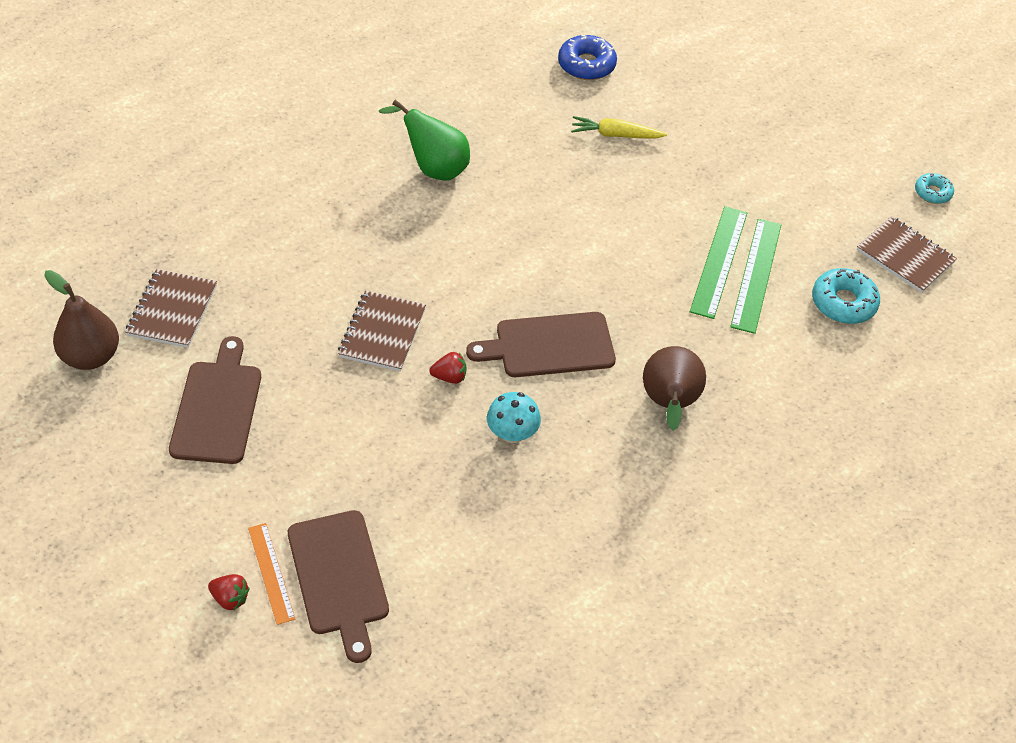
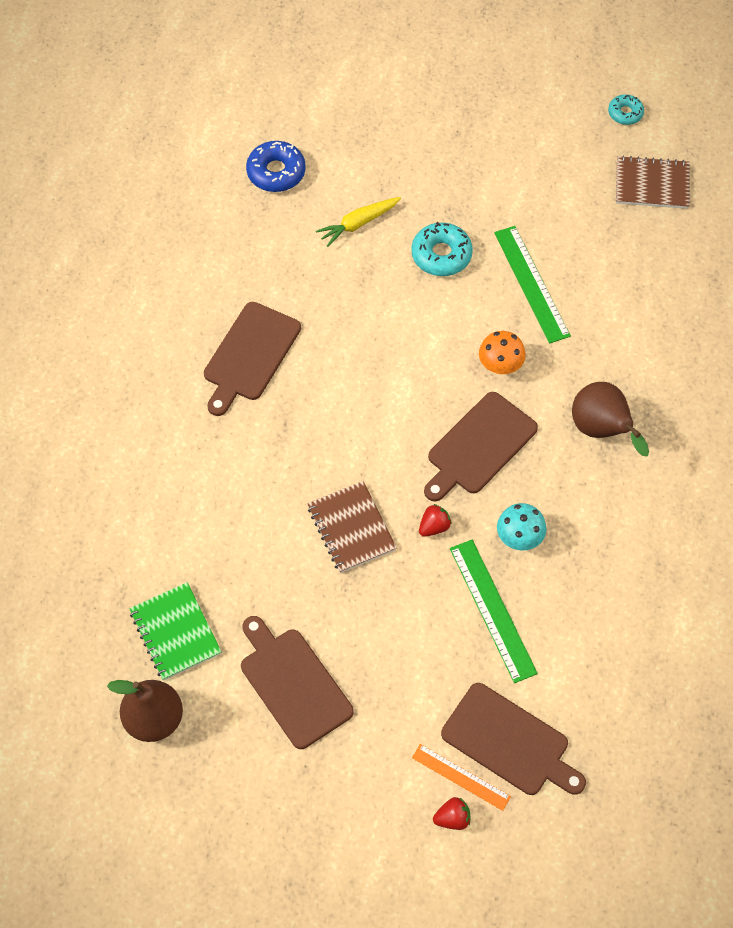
camera: 35 degrees left, 10 degrees up
brown notebook [125,269,217,348] -> green notebook [129,582,221,681]
green pear [379,100,470,181] -> brown cutting board [204,302,301,416]
green ruler [730,219,781,334] -> green ruler moved to [450,540,538,683]
turquoise donut [812,268,880,324] -> turquoise donut moved to [411,222,473,276]
none -> orange mushroom [479,331,526,374]

